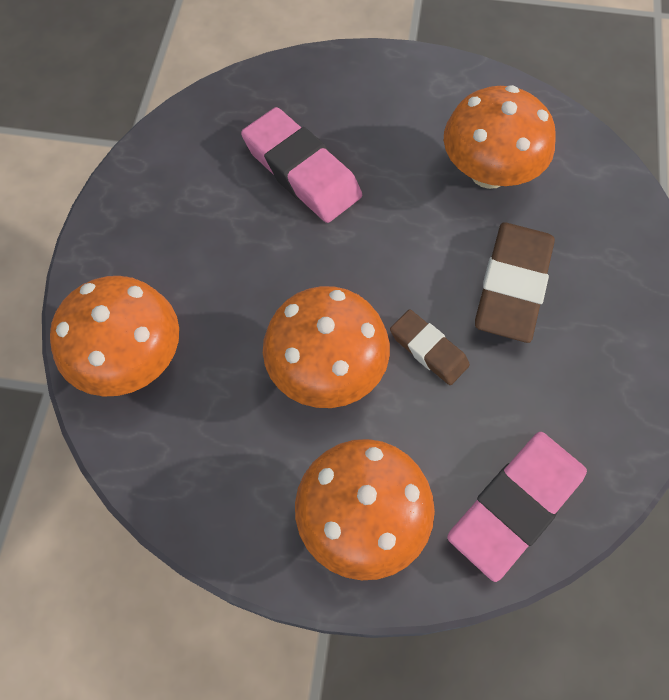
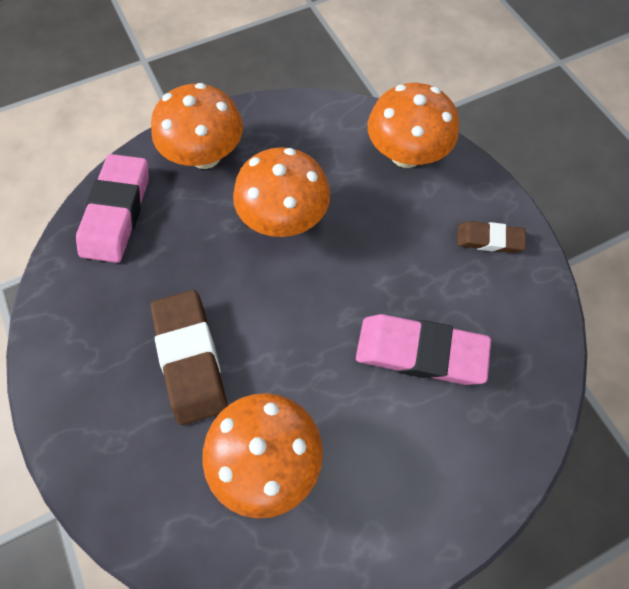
camera: 145 degrees right, 0 degrees up
brown eraser [390,309,470,385] -> brown eraser moved to [457,221,526,253]

